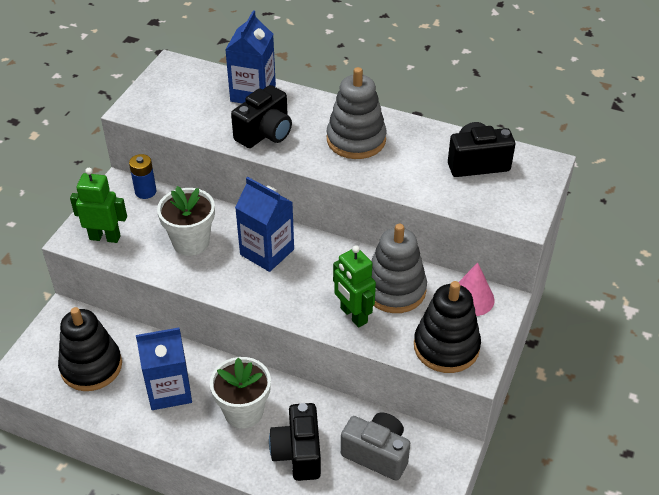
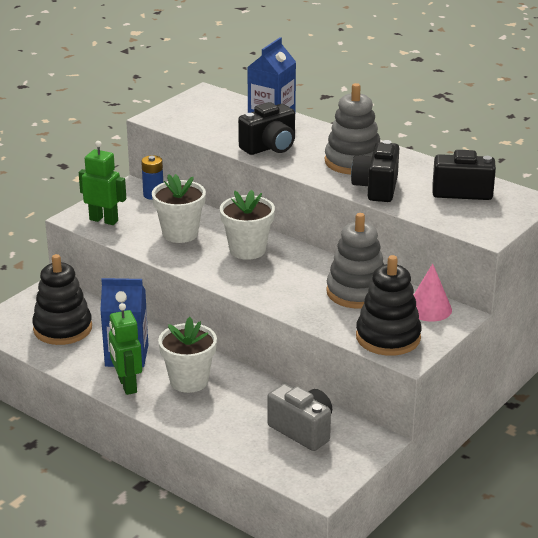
camera: 15 degrees right, 15 degrees down
blue carton [235,177,294,272] -> white flower pot [220,190,275,260]
black camera [269,403,321,481] -> black camera moved to [351,140,399,202]
green robot [333,245,376,328] -> green robot moved to [109,303,142,395]

